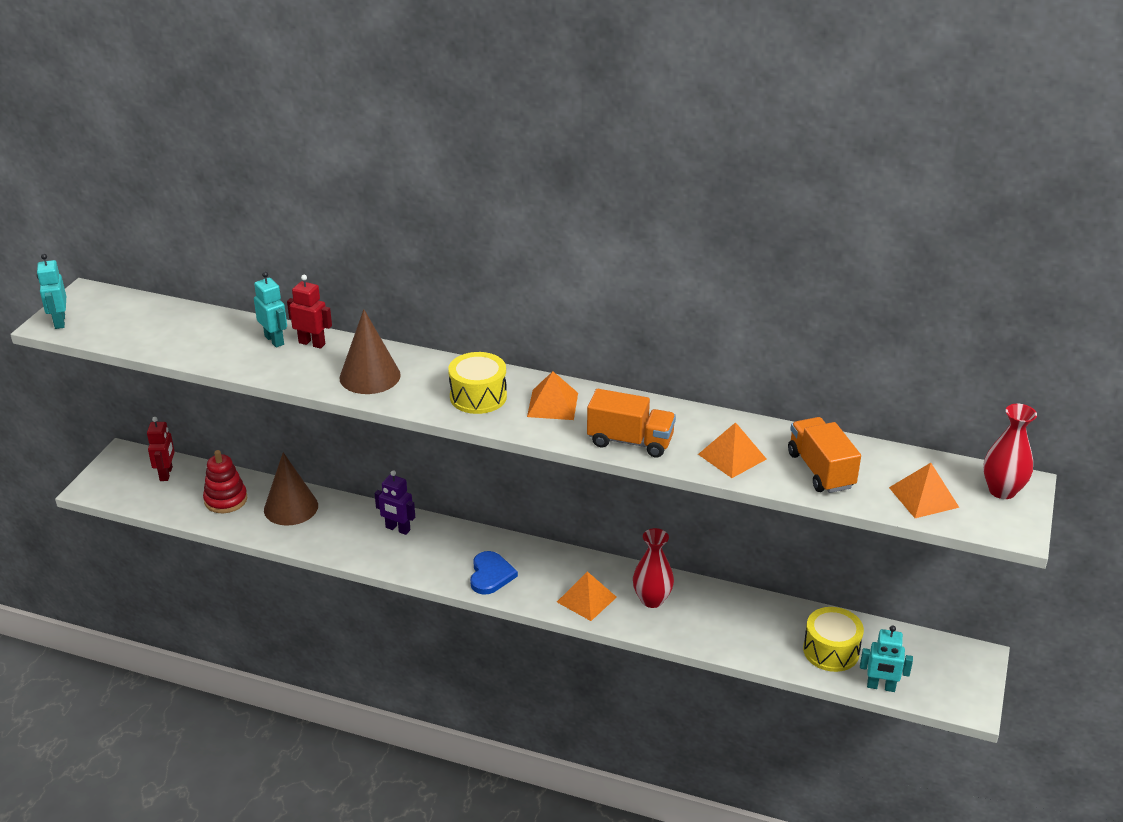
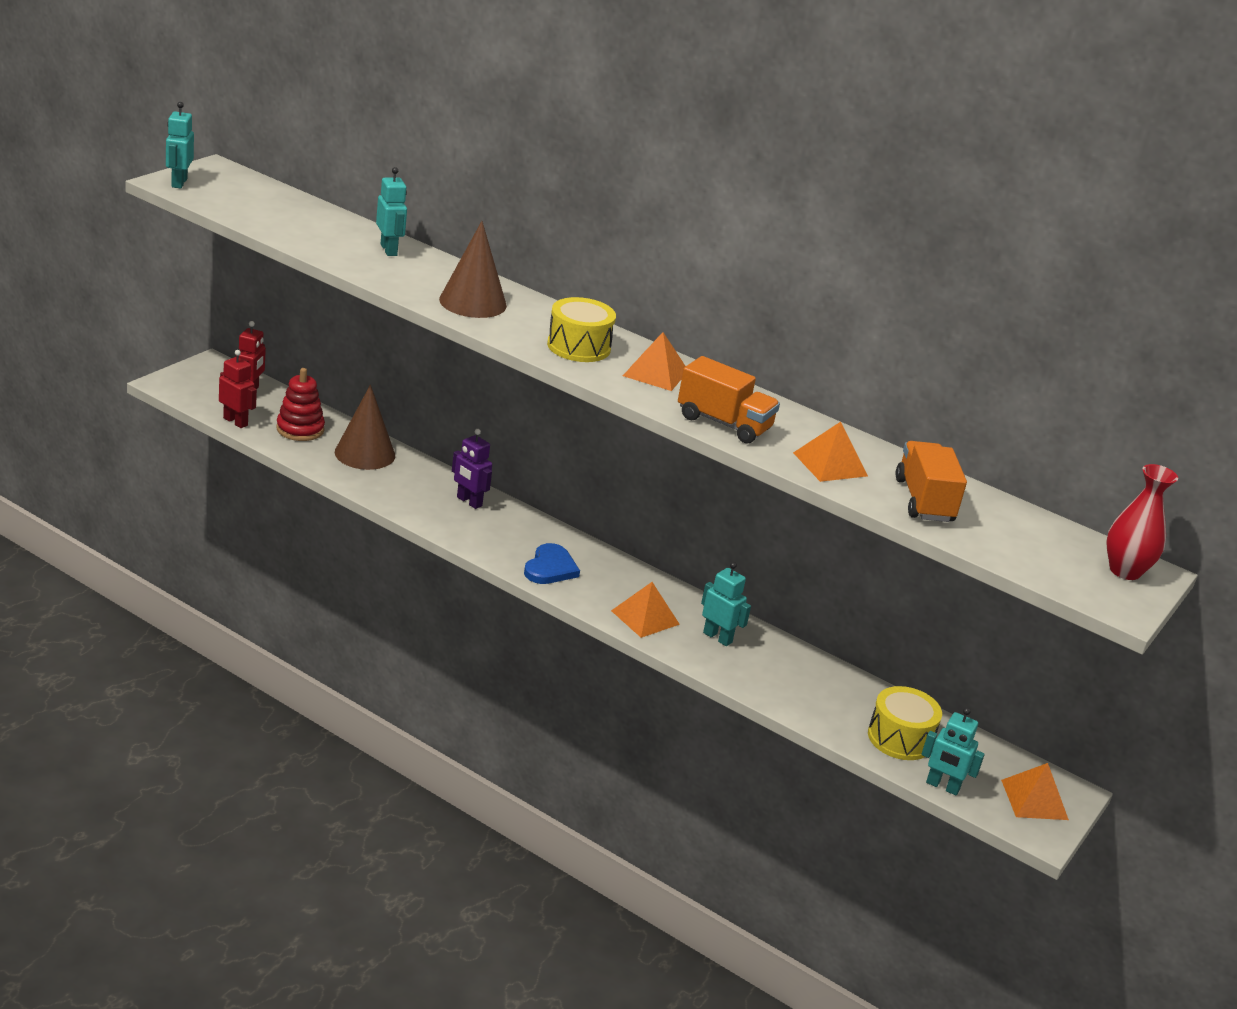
camera: 10 degrees right, 5 degrees down
red robot [287,275,332,349] -> red robot moved to [219,350,257,428]
red vase [633,528,674,608] -> turquoise robot [701,562,751,646]
orange pyramid [889,463,960,518] -> orange pyramid moved to [1001,763,1069,820]

